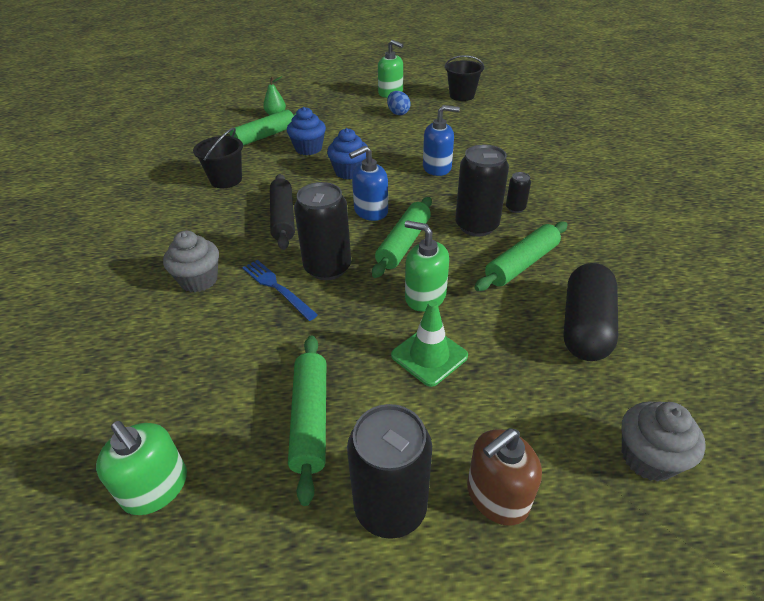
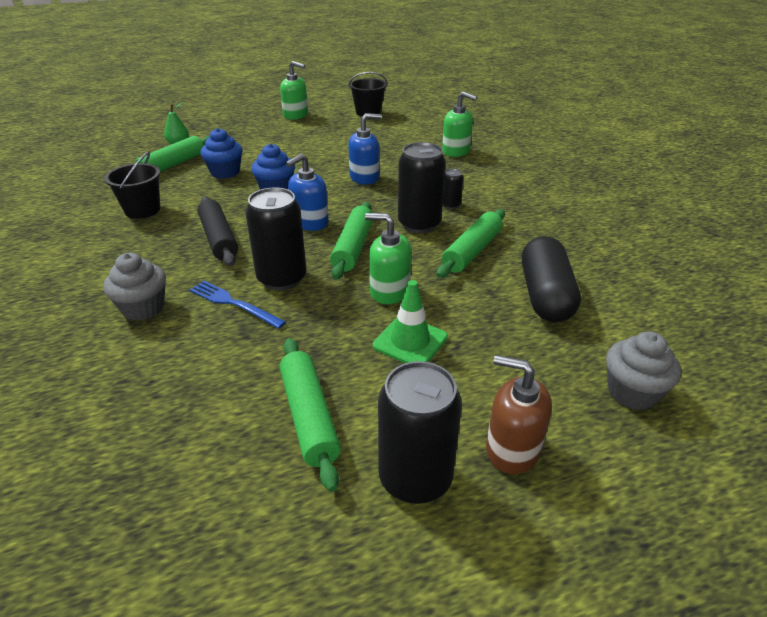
camera: 15 degrees left, 5 degrees down
green soap dispenser [96,421,187,515] -> green soap dispenser moved to [442,91,477,157]
blue egg [387,91,410,115] -> none
brown soap dispenser [467,428,542,526] -> brown soap dispenser turned 75 degrees clockwise [486,355,552,474]

